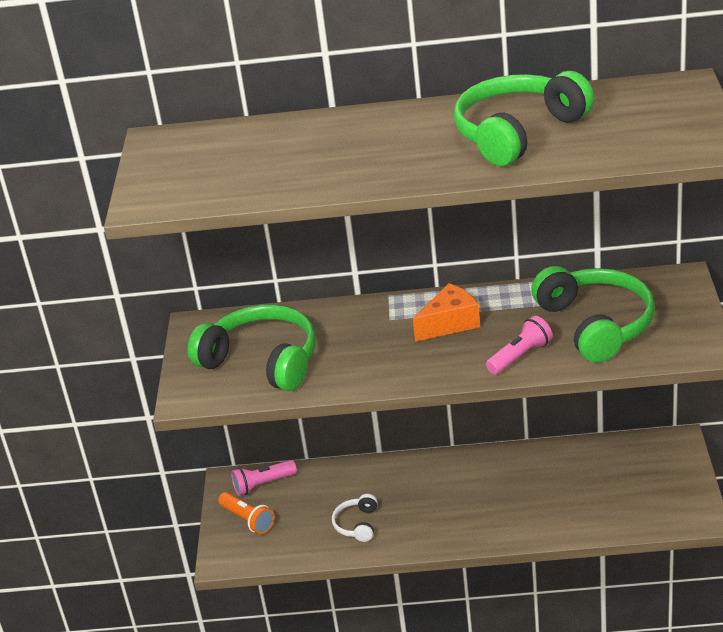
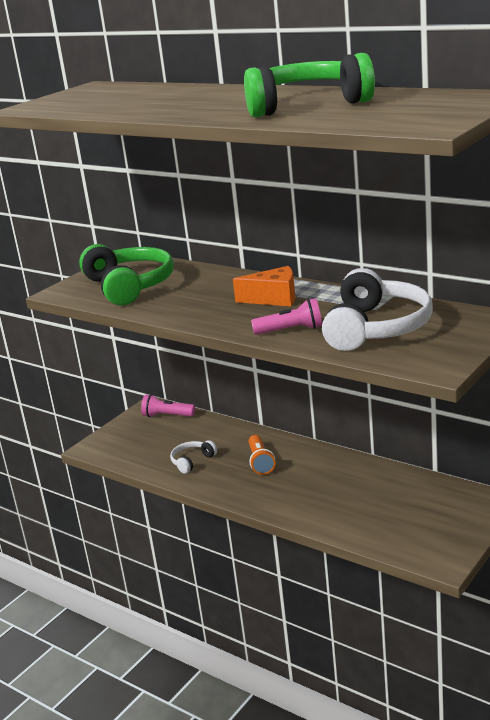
camera: 35 degrees right, 10 degrees down
orange flashlight [218,492,275,534] -> orange flashlight moved to [249,435,275,475]
green headphones [531,266,655,363] -> white headphones [322,268,433,351]

